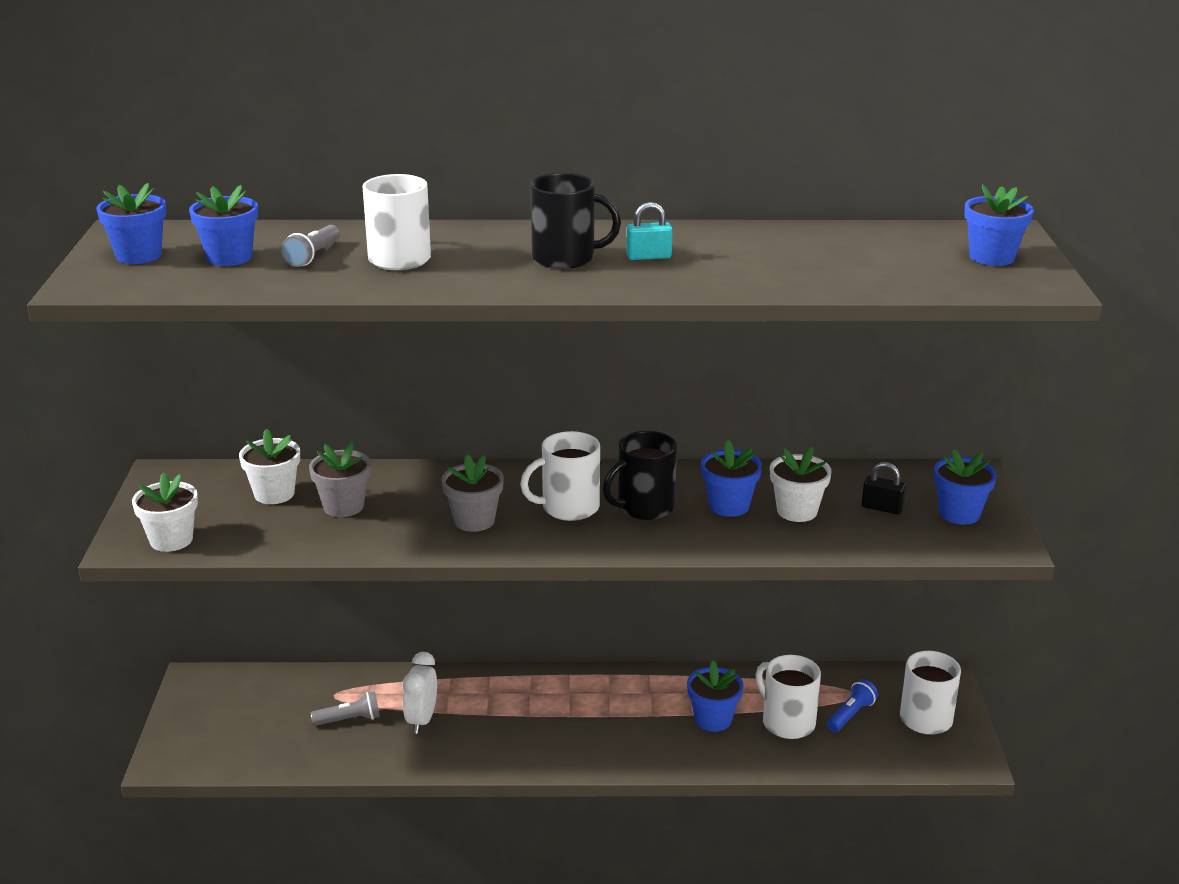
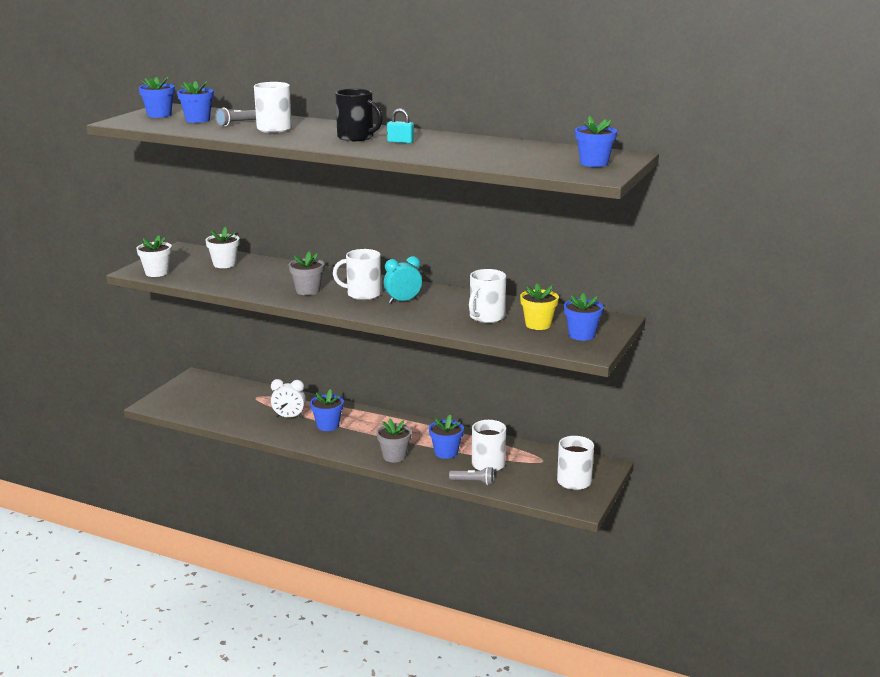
camera: 25 degrees right, 5 degrees down
grey flower pot [309,442,371,517] -> grey flower pot moved to [376,419,412,462]
grey flashlight [311,691,380,726] -> grey flashlight moved to [449,467,494,485]
white clock [403,652,437,734] -> white clock turned 120 degrees counterclockwise [271,379,306,418]
black mug [603,431,677,520] -> turquoise clock [384,256,422,303]
blue flower pot [701,440,762,517] -> blue flower pot moved to [310,389,344,431]
white flower pot [770,446,832,522] -> white mug [469,269,506,323]
blue flashlight [827,679,878,732] -> none
black padlock [861,462,906,514] -> yellow flower pot [520,283,559,330]

